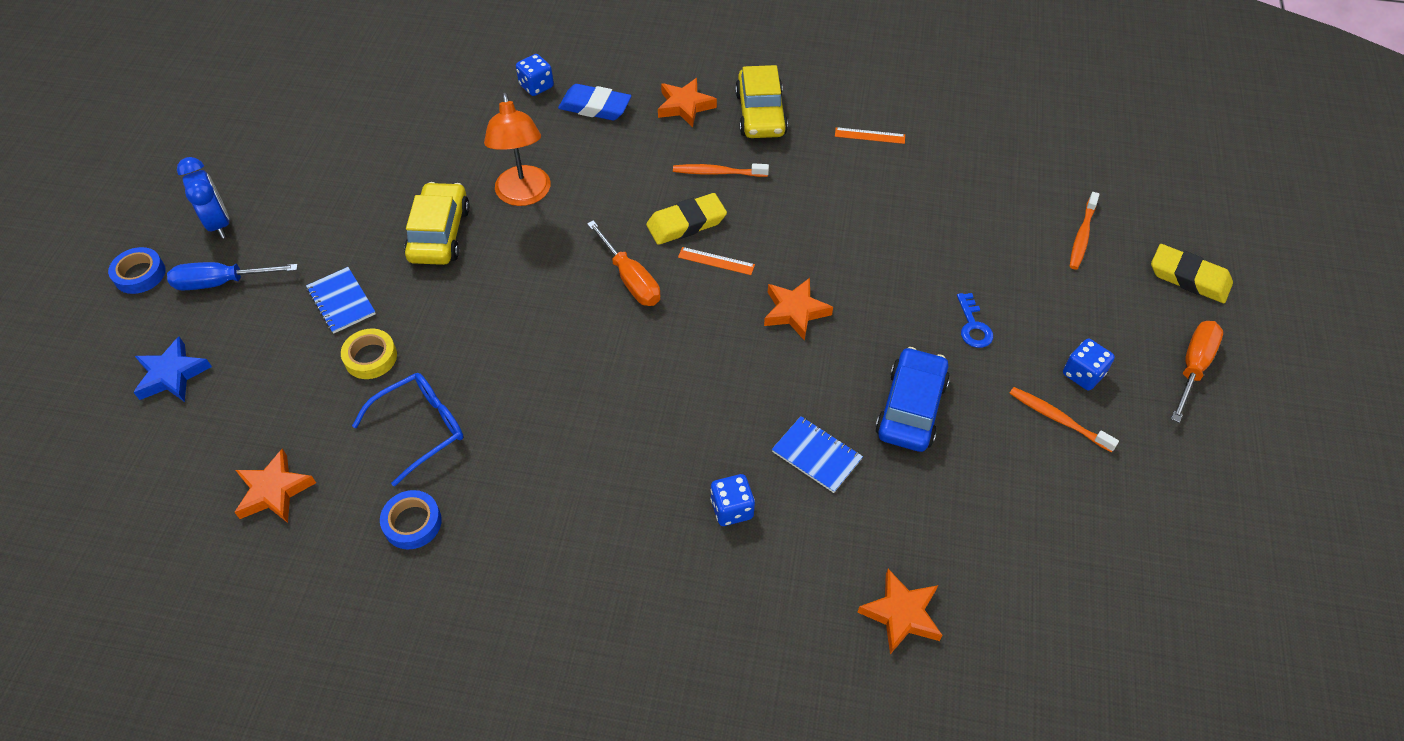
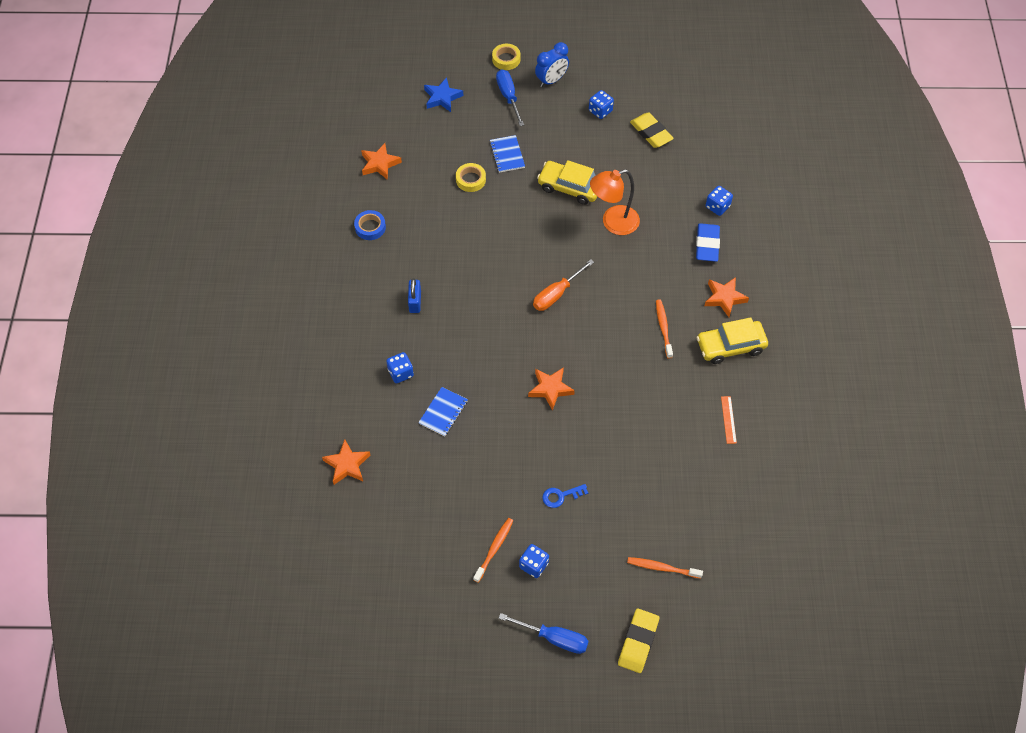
camera: 80 degrees right, 5 degrees up
blue tape [108,247,166,294] -> yellow tape [492,44,520,70]
blue notebook [306,267,376,334] -> blue notebook turned 60 degrees counterclockwise [489,135,525,173]
blue glasses [352,373,464,487] -> none
yellow car [404,182,470,265] -> yellow car turned 150 degrees counterclockwise [537,160,597,205]
yellow eraser [646,193,727,245] -> yellow eraser moved to [630,113,674,148]
orange ruler [678,247,755,275] -> none
blue car [875,347,950,452] -> none
orange screwdriver [1171,321,1223,423] -> blue screwdriver [499,613,589,654]
none -> blue padlock [408,278,421,313]
none -> blue dice [589,90,614,119]

